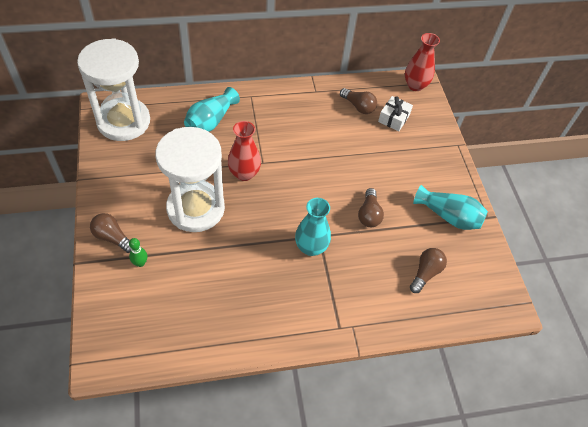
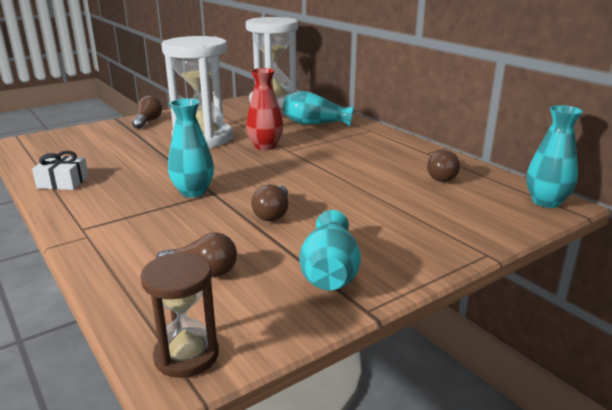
camera: 70 degrees right, 30 degrees down
green bowling pin [129,238,147,267] -> none
brown light bulb [358,188,384,227] -> brown light bulb turned 60 degrees counterclockwise [251,185,288,221]
white gift [378,96,413,131] -> white gift moved to [32,151,89,190]
red vase [405,33,440,91] -> turquoise vase [526,105,583,208]
none -> brown hourglass [140,252,219,378]

